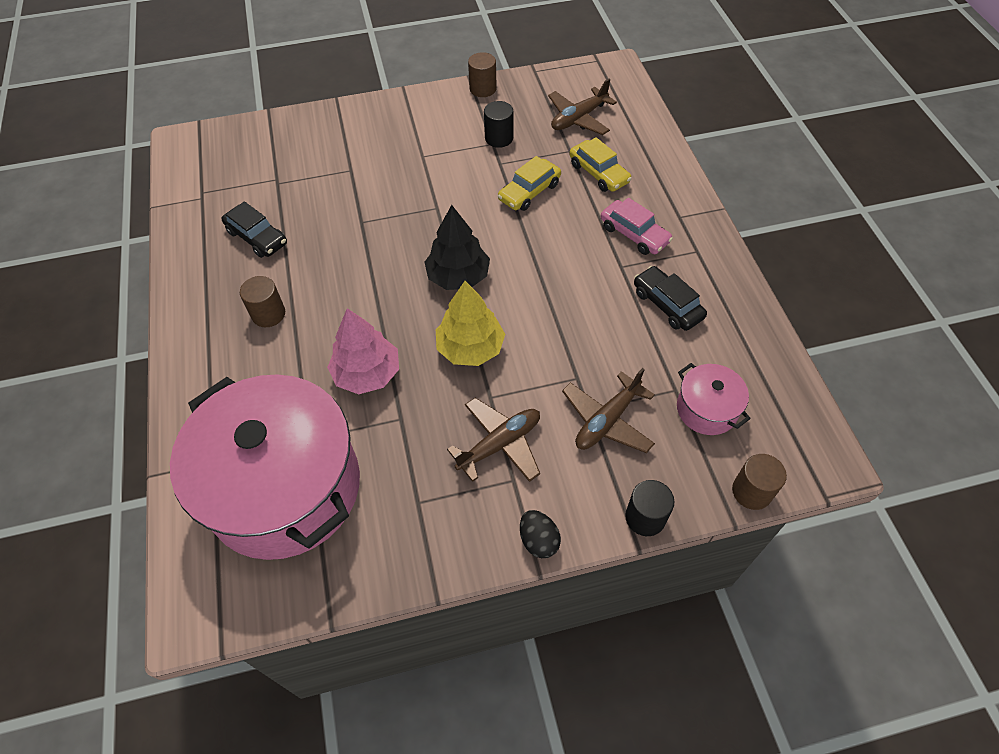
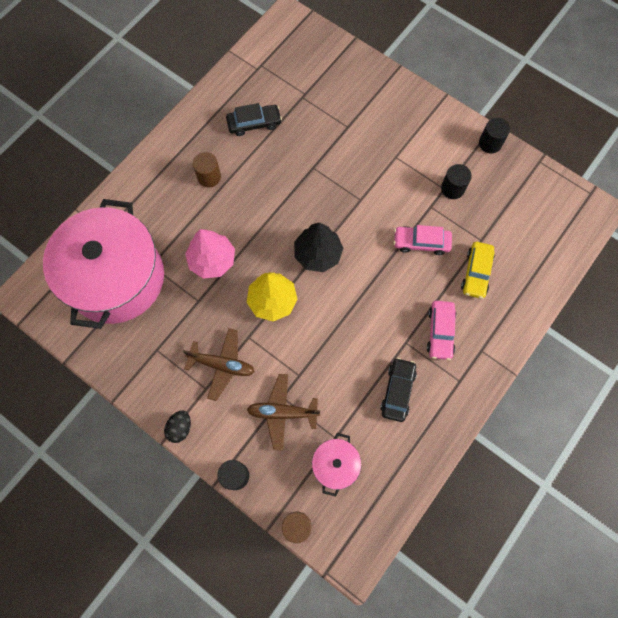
camera: 50 degrees right, 15 degrees up
black car [222,201,287,258] -> black car turned 105 degrees counterclockwise [226,103,282,136]
brown cylinder [468,52,497,97] -> black cylinder [479,118,510,153]
yellow car [498,156,561,211] -> pink car [394,225,452,255]
brown plane [548,79,617,135] -> none

